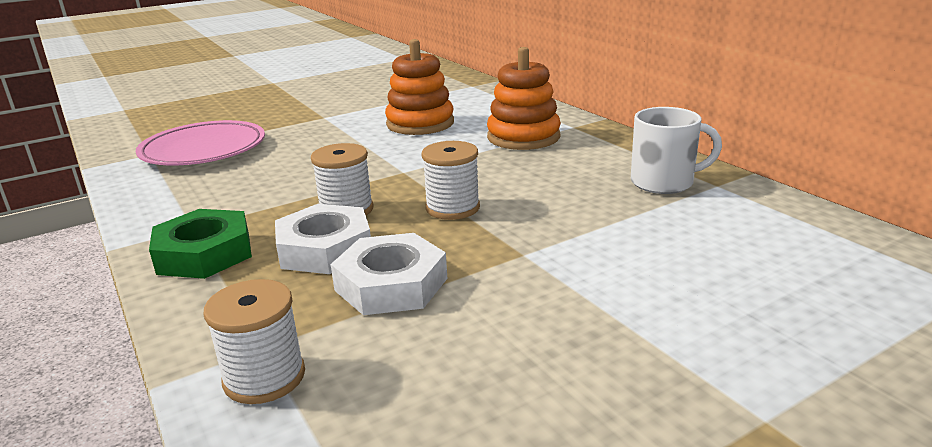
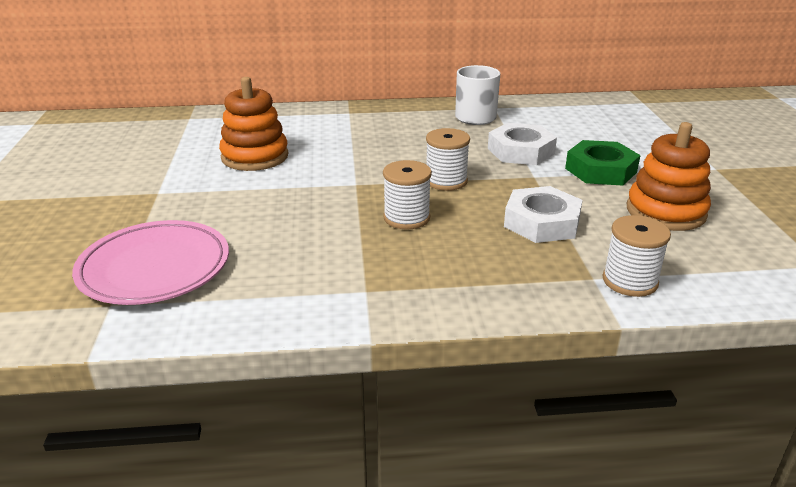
camera: 65 degrees left, 5 degrees up
green nut [149,209,252,279] -> green nut moved to [565,140,641,186]
white nut [275,204,371,274] -> white nut moved to [488,123,557,165]
orange stacking toy [487,47,561,150] -> orange stacking toy moved to [627,122,711,231]

